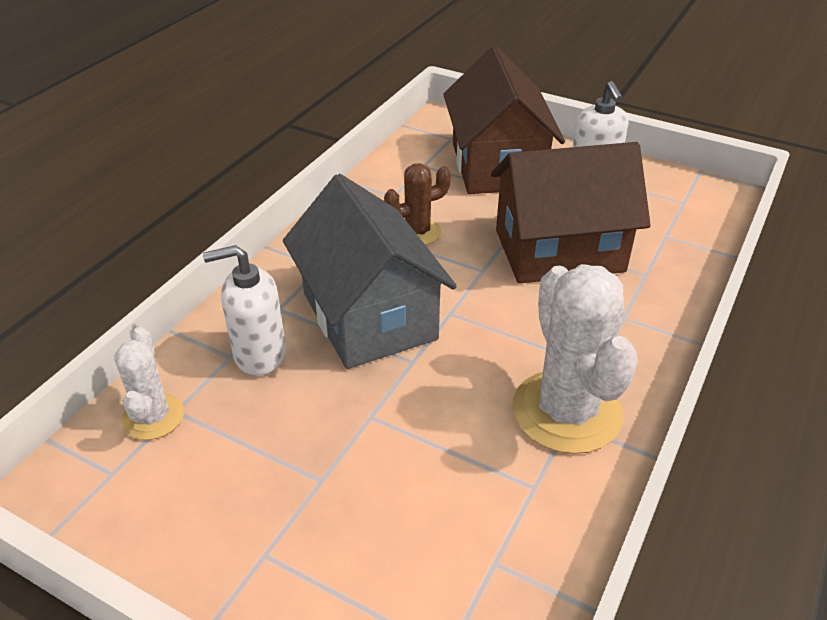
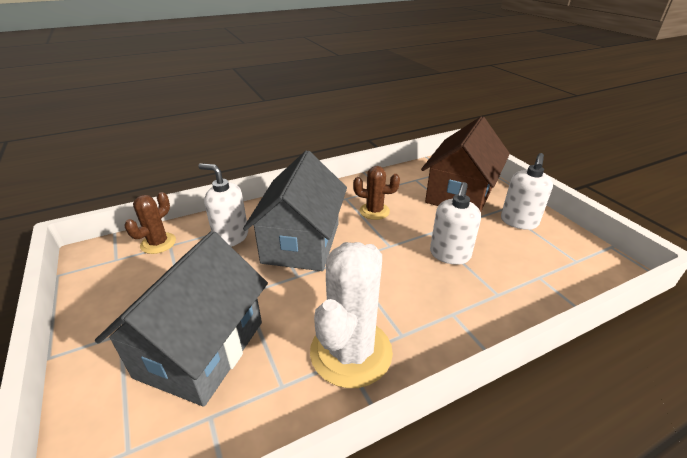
camera: 35 degrees right, 5 degrees down
white cactus [114,327,184,440] -> brown cactus [125,192,176,254]
brown house [491,142,651,284] -> white soap dispenser [430,182,481,265]
none -> grey house [95,231,268,407]

